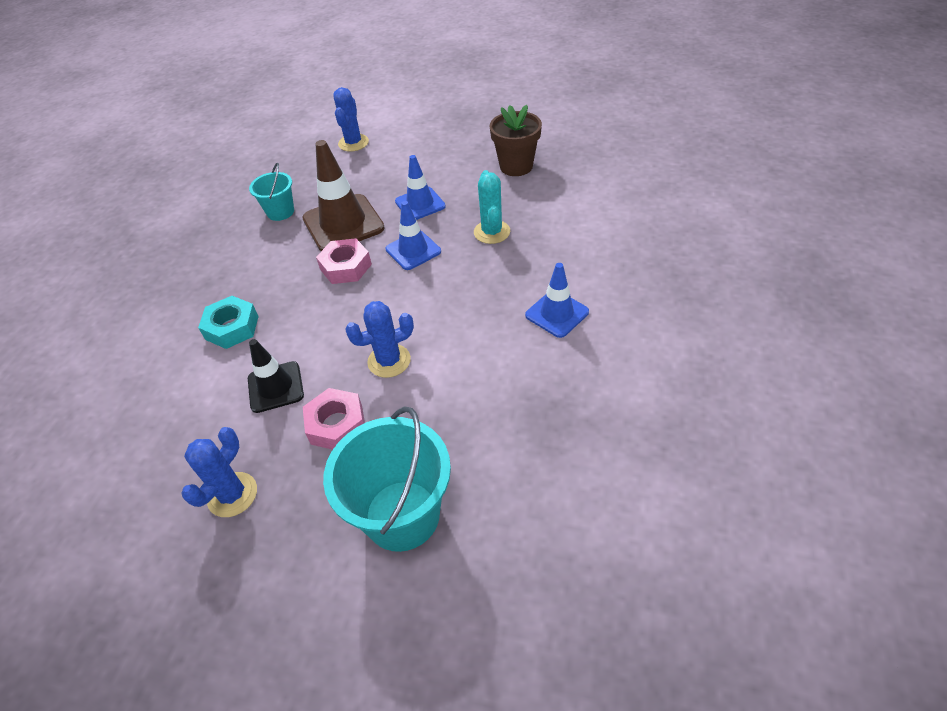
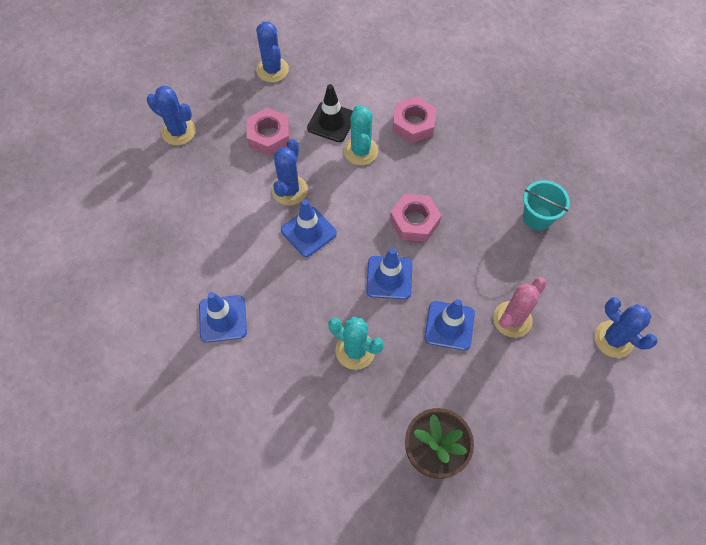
camera: 125 degrees right, 15 degrees up
turquoise nut [198,296,259,349] -> pink nut [392,96,436,143]
brown traffic cone [302,140,385,251] -> none
turquoise bucket [323,406,451,552] -> blue cactus [147,86,196,145]
none -> blue traffic cone [281,200,337,257]
none -> turquoise cactus [344,105,378,165]
none -> pink cactus [493,277,547,338]

